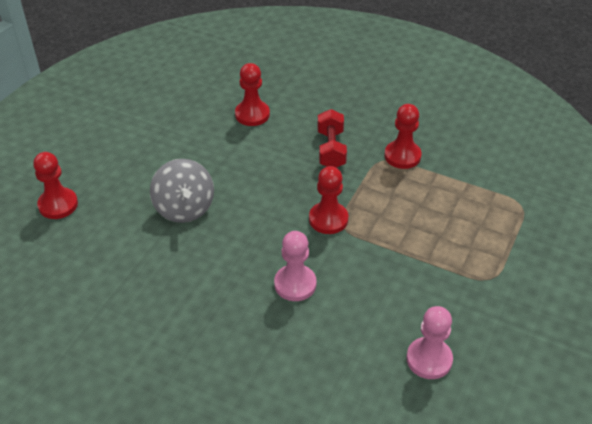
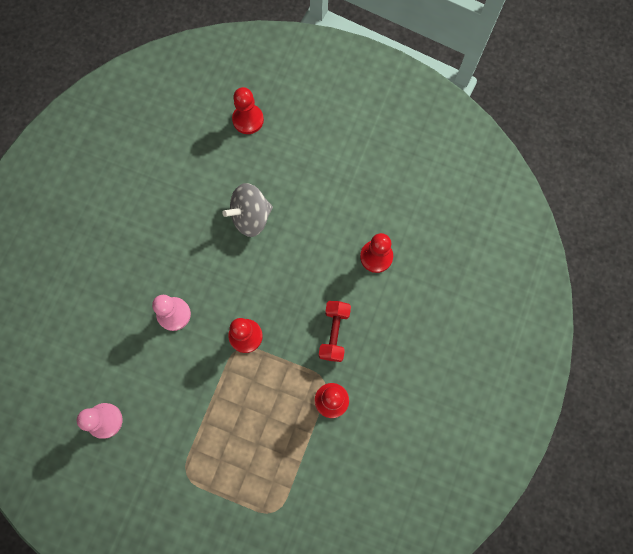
camera: 85 degrees right, 30 degrees up
red dumbbell [318,109,347,168] -> red dumbbell turned 75 degrees counterclockwise [319,301,351,362]

